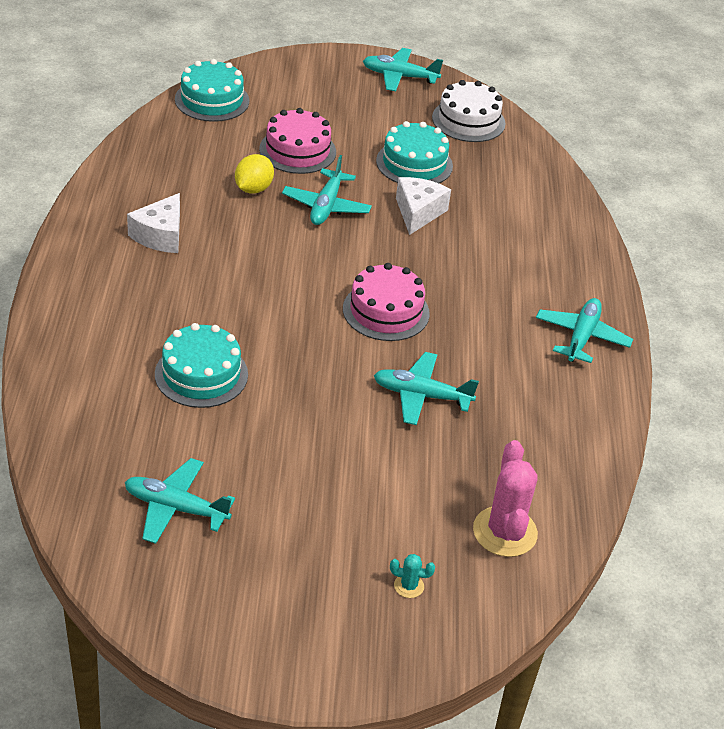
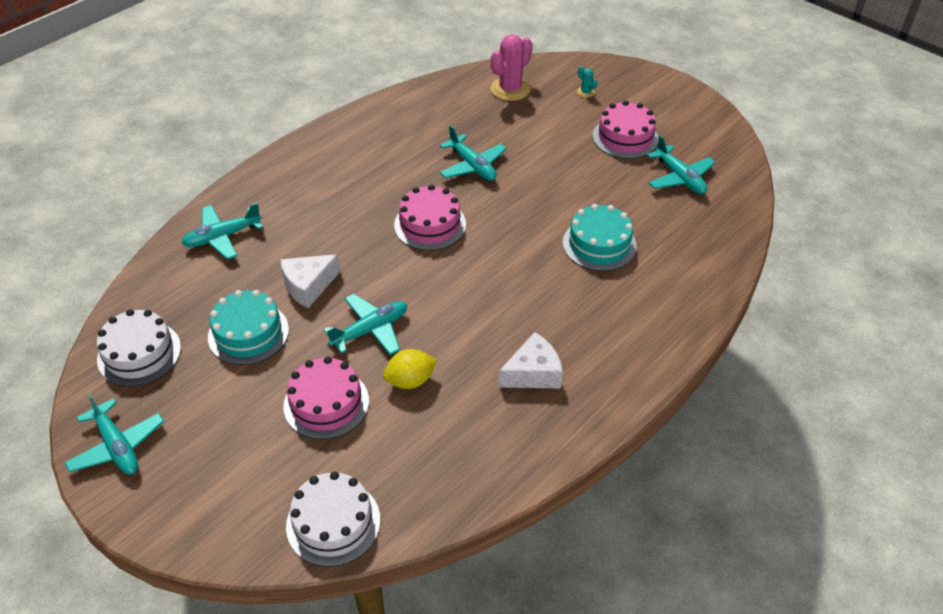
camera: 135 degrees left, 5 degrees up
turquoise cake [175,59,249,122] -> white cake [286,471,380,567]
turquoise plane [536,298,633,363] -> turquoise plane moved to [182,202,263,260]
none -> pink cake [593,100,659,159]

